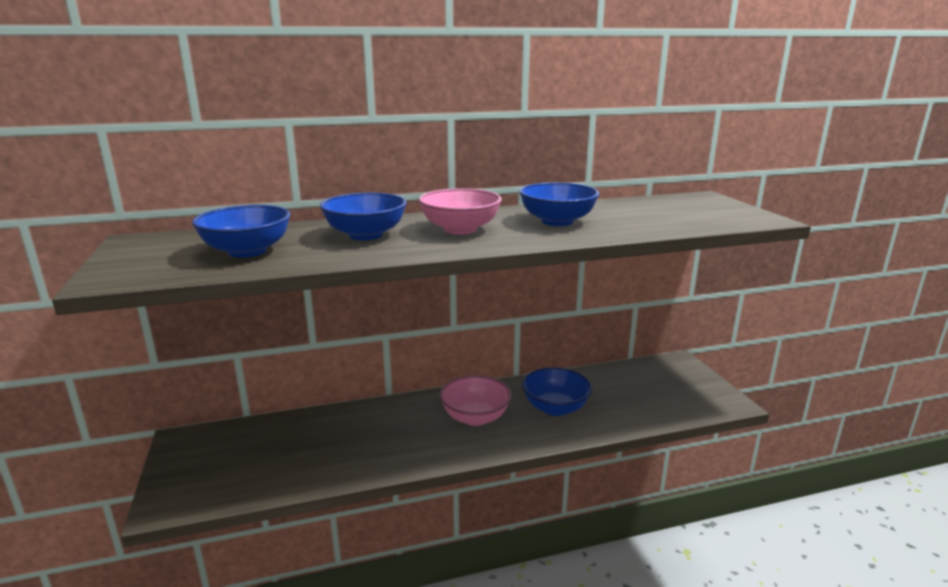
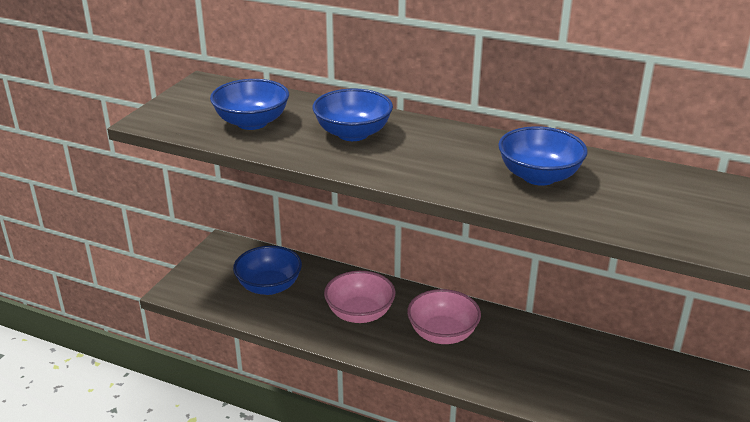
camera: 40 degrees right, 10 degrees up
pink bowl [419,188,502,235] -> pink bowl moved to [324,271,395,323]
blue bowl [522,367,592,416] -> blue bowl moved to [233,246,302,295]

